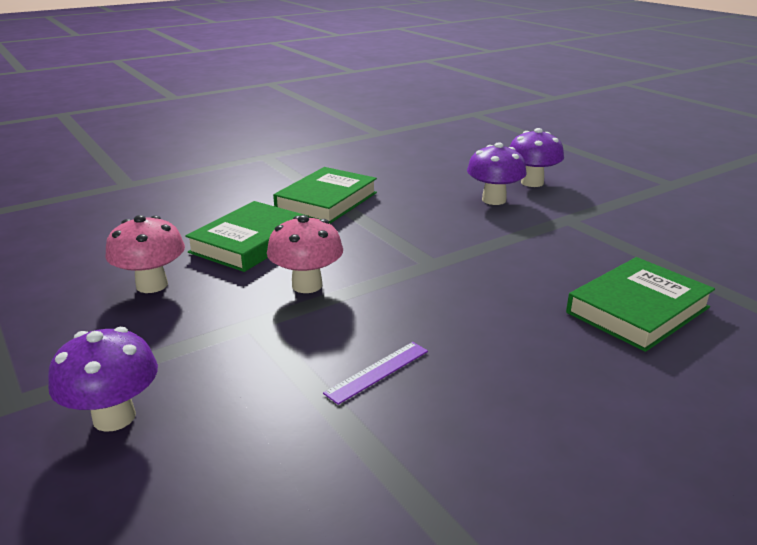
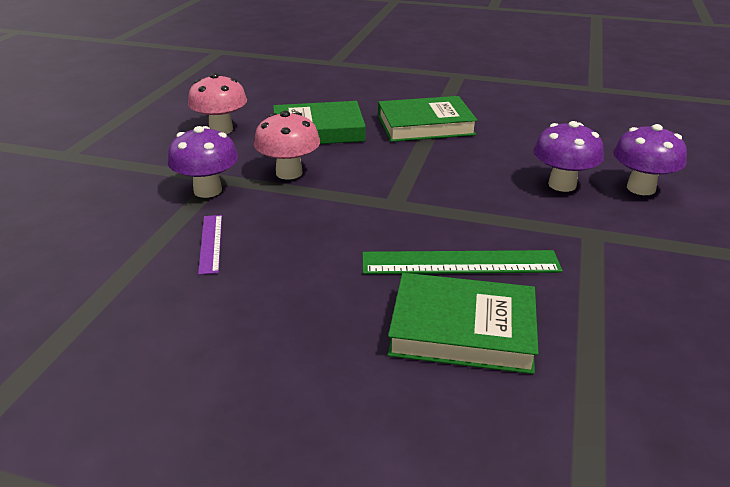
camera: 50 degrees right, 5 degrees up
purple mushroom [48,327,158,432] -> purple mushroom moved to [168,126,238,198]
purple ruler [323,342,428,405] -> purple ruler turned 75 degrees clockwise [198,215,222,275]
none -> green ruler [362,250,563,274]

